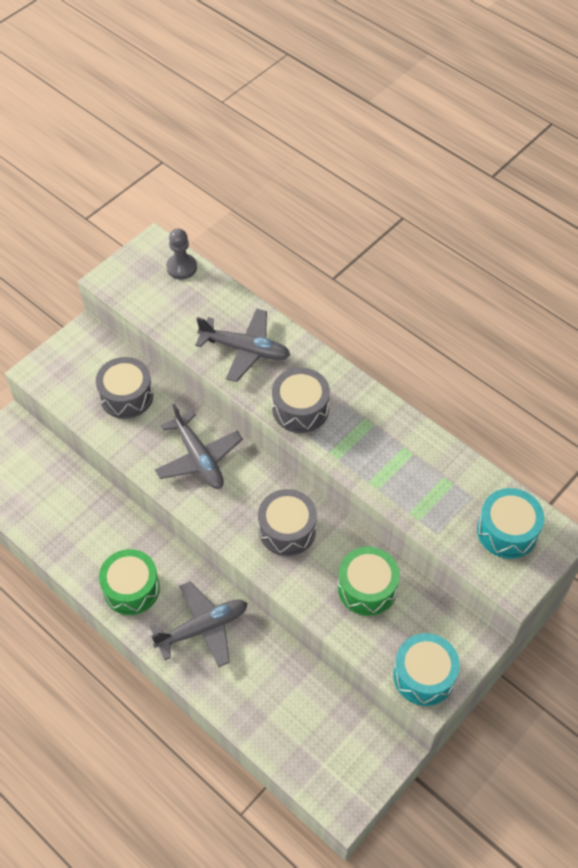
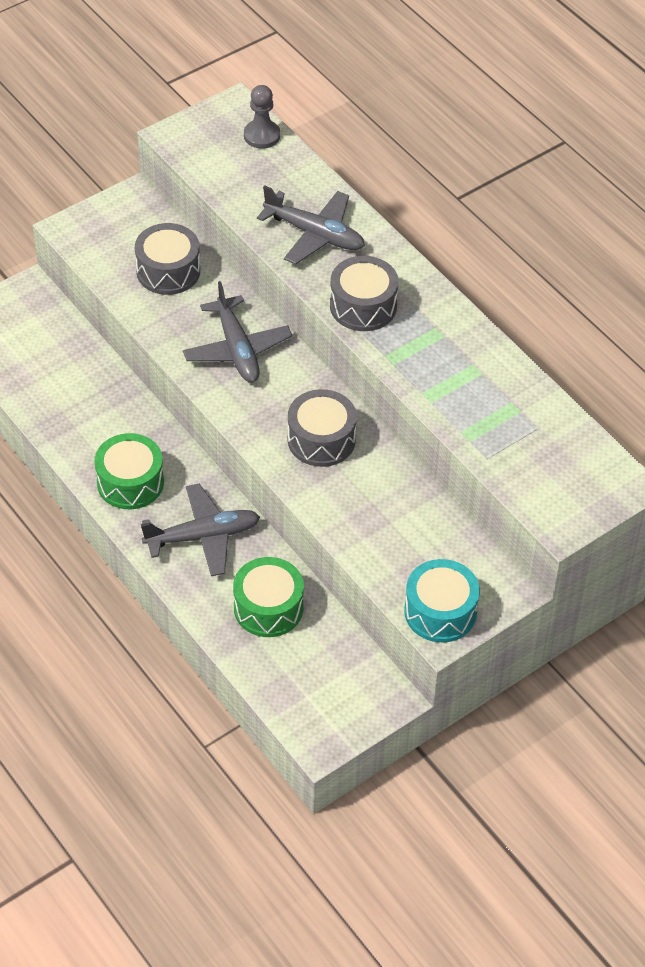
camera: 10 degrees right, 5 degrees down
green drum [338,547,400,616] -> green drum moved to [233,557,304,637]
turquoise drum [477,488,544,559] -> none

